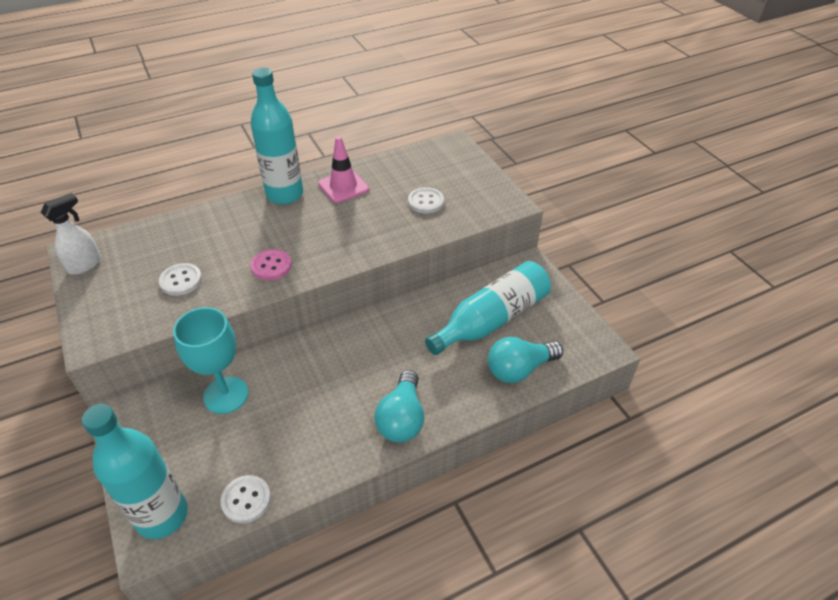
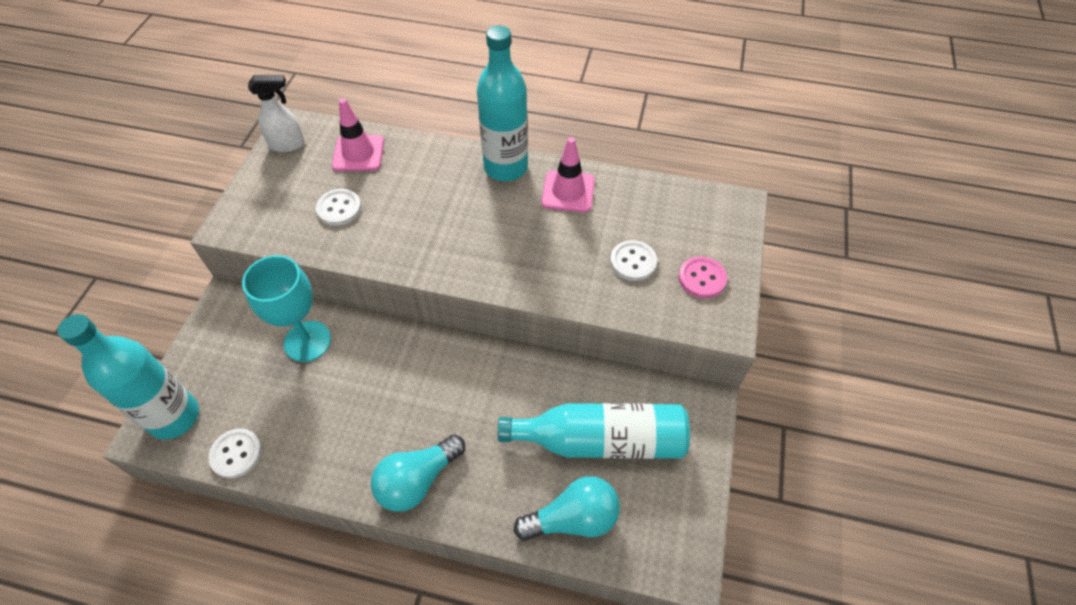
camera: 40 degrees right, 10 degrees up
pink button [251,249,292,280] -> pink button moved to [679,256,727,298]
turquoise light bulb [488,337,563,383] -> turquoise light bulb turned 150 degrees clockwise [514,476,620,541]
none -> pink traffic cone [332,98,384,171]

